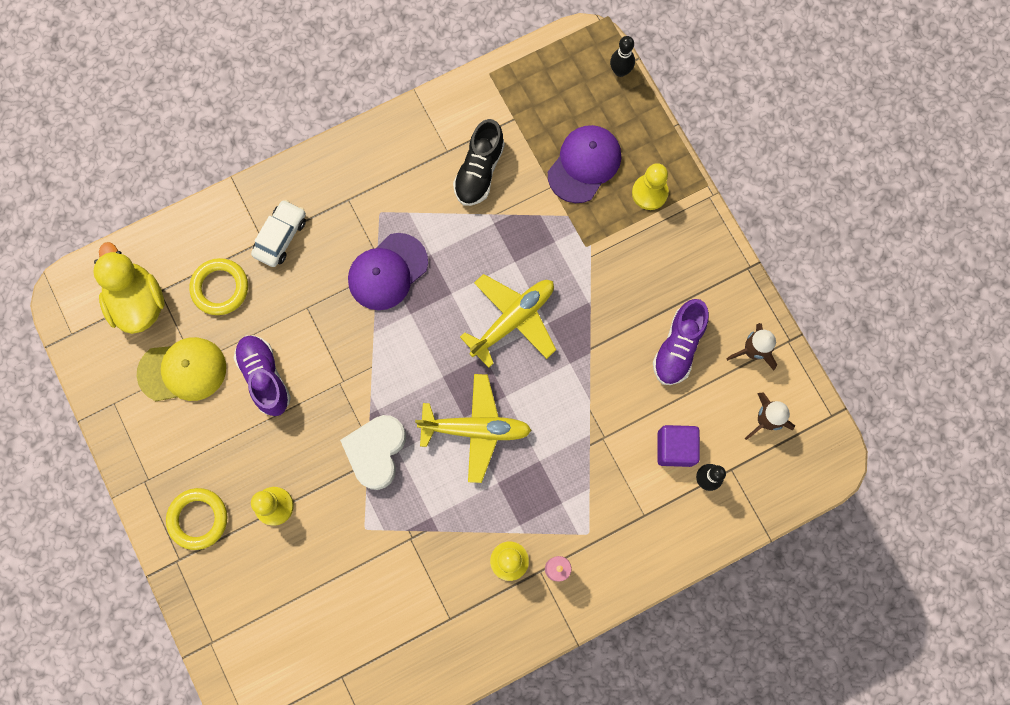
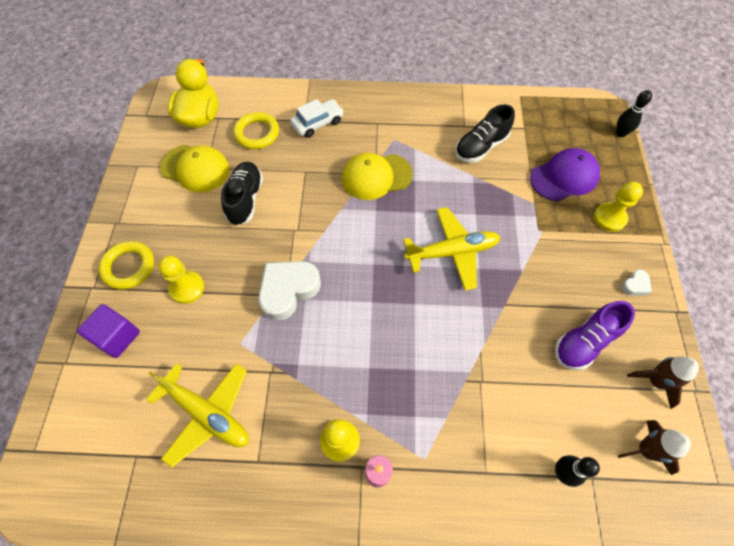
camera: 30 degrees right, 15 degrees down
purple shoe [234,335,291,416] -> black shoe [221,162,263,226]
purple cap [348,233,428,310] -> yellow cap [342,153,413,200]
yellow plane [415,374,532,483] -> yellow plane moved to [146,363,249,468]
purple cube [657,425,700,467] -> purple cube moved to [77,304,140,358]
none -> white heart [621,270,652,296]

